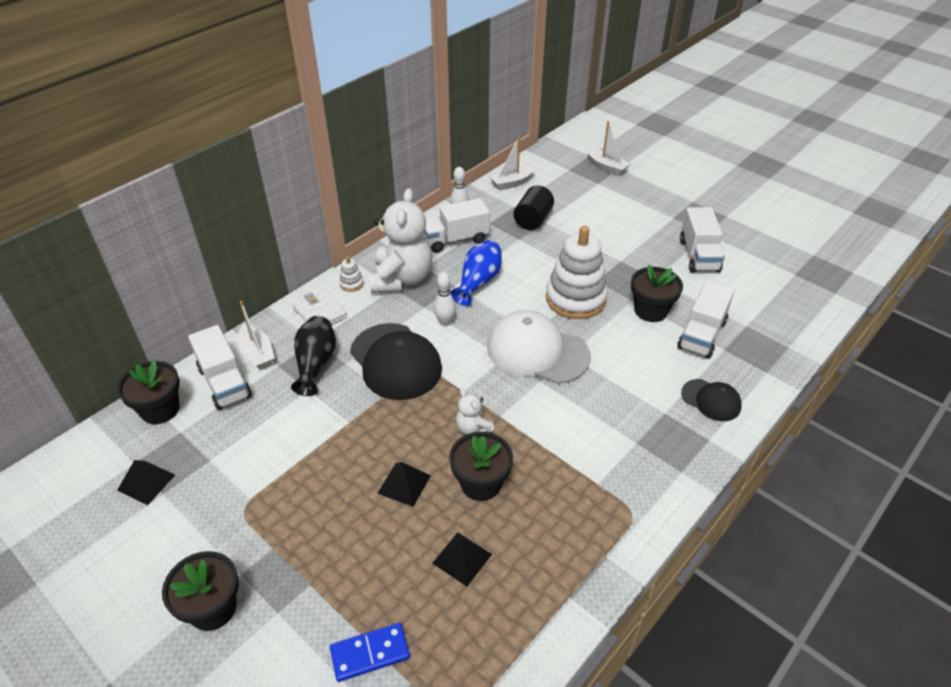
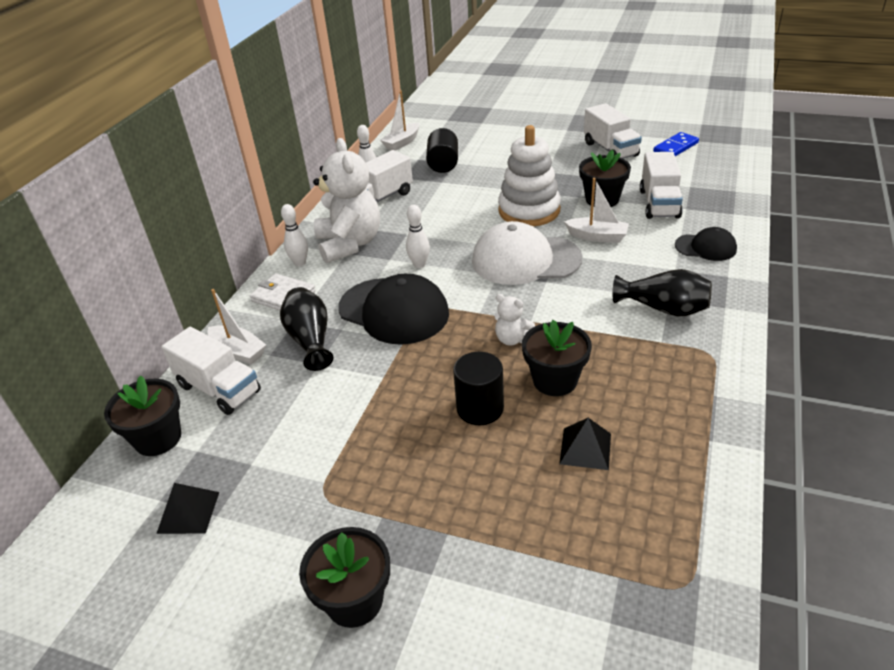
camera: 20 degrees left, 5 degrees down
blue domino [330,623,410,682] -> blue domino moved to [653,132,699,156]
white stacking toy [339,256,364,292] -> white bowling pin [281,204,308,266]
black pyramid [377,462,431,507] -> black cylinder [453,352,504,425]
blue vase [450,240,502,306] -> none
white boat [587,121,630,176] -> white boat moved to [564,178,629,243]
none -> black vase [612,269,712,316]

